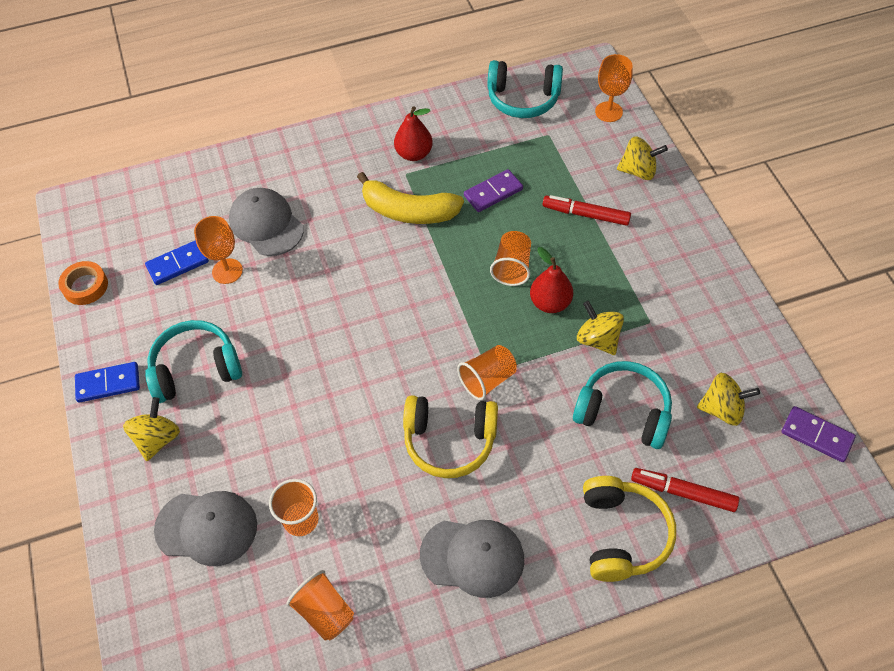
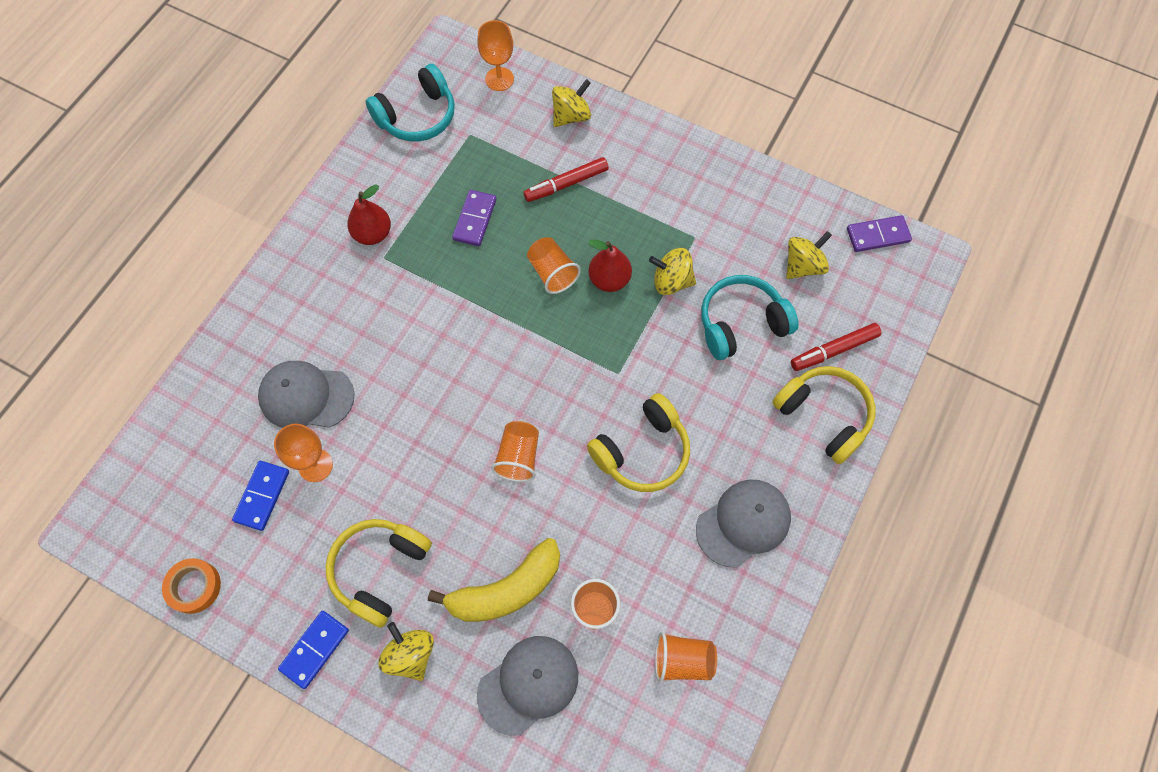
camera: 45 degrees left, 10 degrees up
turquoise headphones [145,320,242,403] -> yellow headphones [325,519,432,628]
yellow banana [357,172,464,224] -> yellow banana moved to [428,538,560,622]
orange cup [457,345,517,400] -> orange cup moved to [491,421,539,482]

